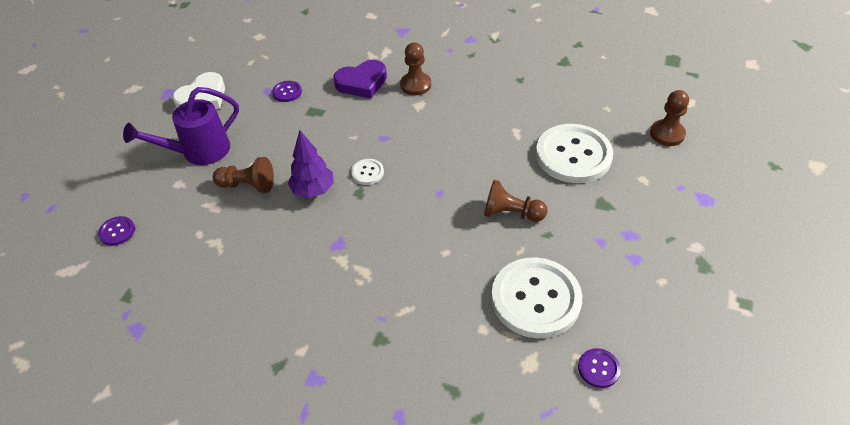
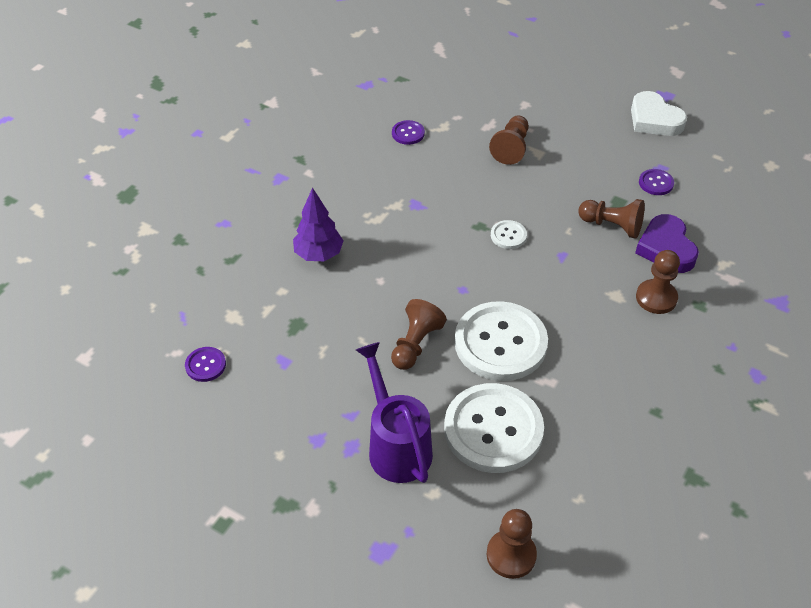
camera: 100 degrees right, 0 degrees up
purple button [98,216,135,246] -> purple button moved to [392,120,425,145]
purple watering can [123,87,239,165] -> purple watering can moved to [356,342,433,483]
purple tree [288,130,334,198] -> purple tree moved to [293,187,343,261]
white button [491,257,582,339] -> white button moved to [455,301,548,381]
none -> brown pawn [578,199,645,239]

